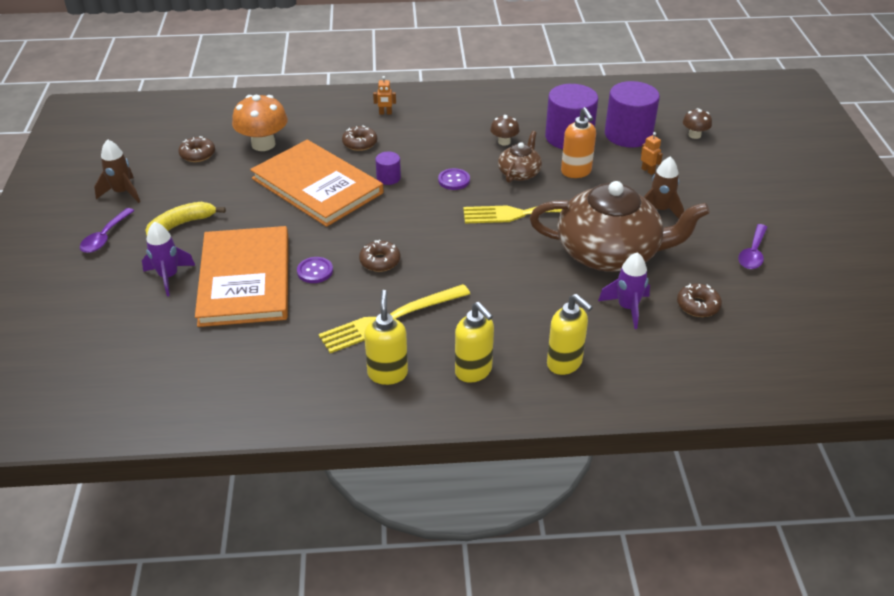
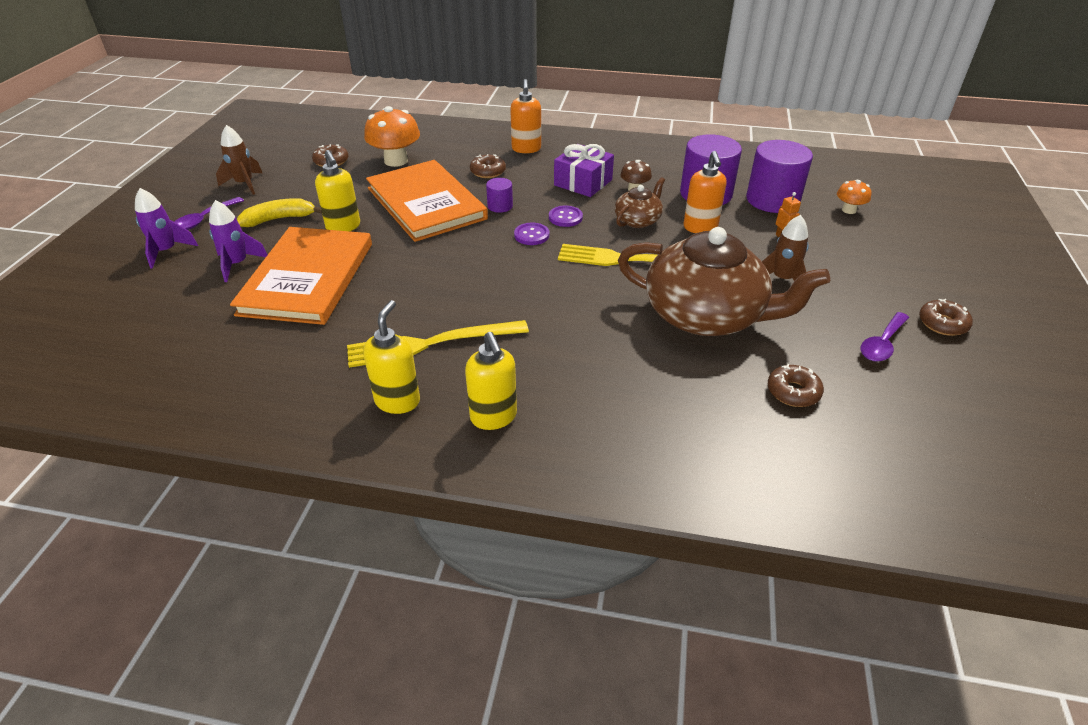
camera: 15 degrees right, 0 degrees up
purple button [297,257,333,283] -> purple button moved to [514,223,549,245]
brown donut [359,240,400,272] -> brown donut moved to [919,299,973,336]
orange robot [373,76,396,115] -> orange soap dispenser [510,79,541,153]
yellow soap dispenser [547,294,593,375] -> yellow soap dispenser moved to [315,150,360,231]
purple rocket [598,252,650,329] -> purple rocket moved to [135,188,198,269]
brown mushroom [683,108,712,139] -> orange mushroom [837,180,871,214]
none -> purple gift [554,144,614,197]

